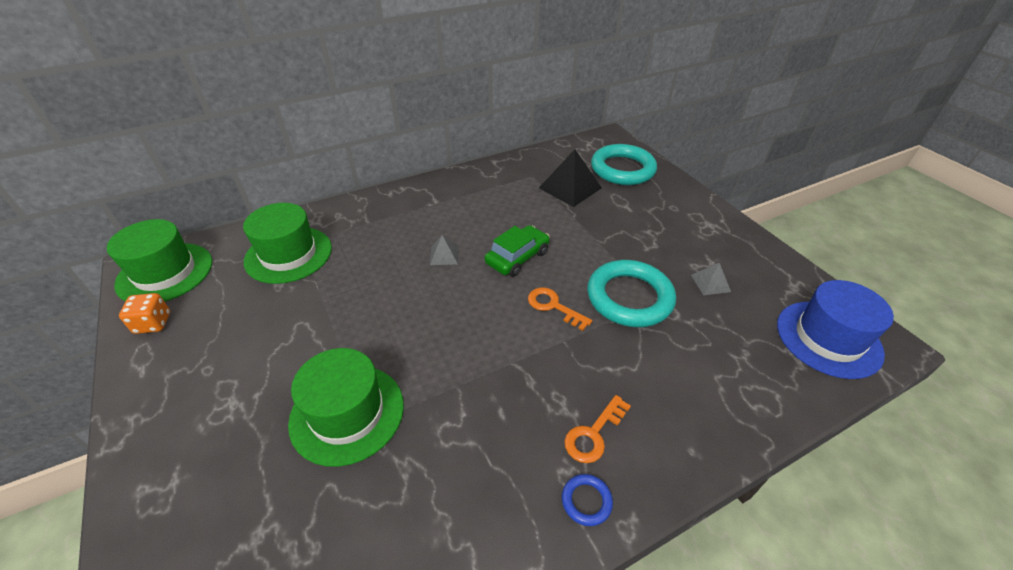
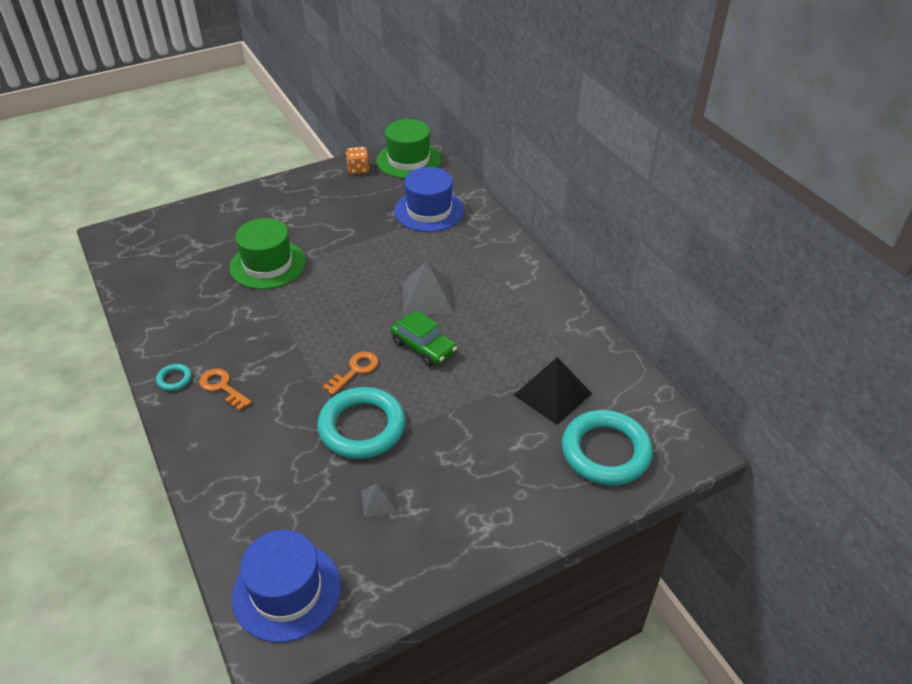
camera: 90 degrees right, 0 degrees up
green hat [243,203,332,284] -> blue hat [394,167,464,232]
grey pyramid [430,235,458,265] -> grey pyramid [402,261,454,316], size x1.91
blue ring [562,474,613,526] -> turquoise ring [156,364,192,391]

